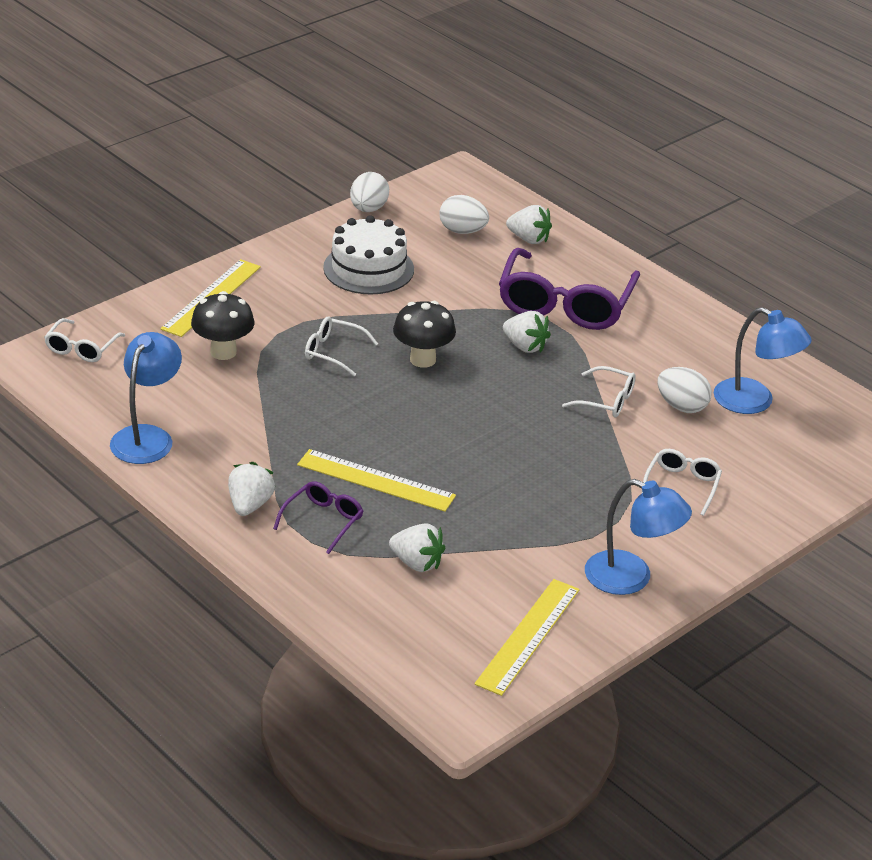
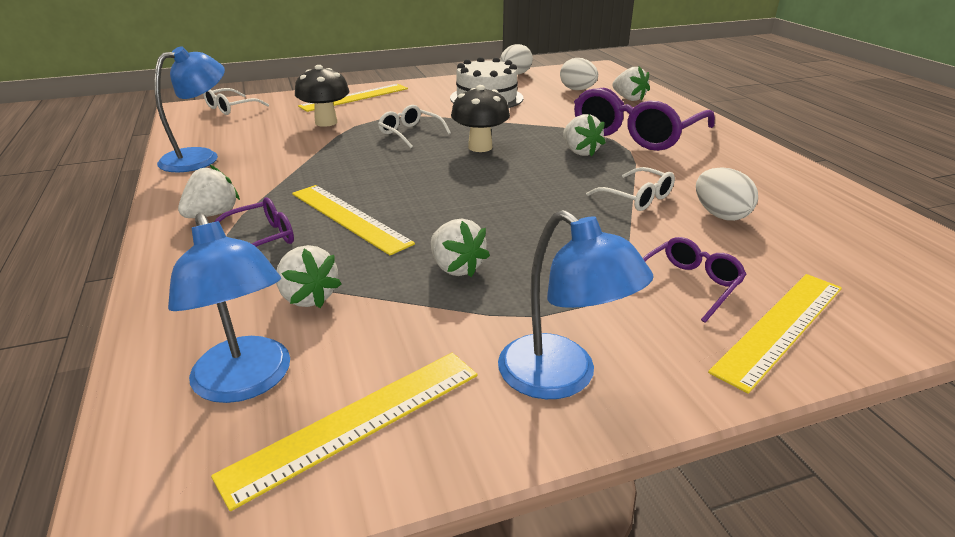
camera: 25 degrees right, 5 degrees down
white glasses [641,449,722,516] -> purple glasses [643,237,747,323]
blue lamp [714,307,812,414] -> blue lamp moved to [168,213,290,403]
none -> white strawberry [431,218,490,277]
none -> yellow ruler [708,274,842,394]

